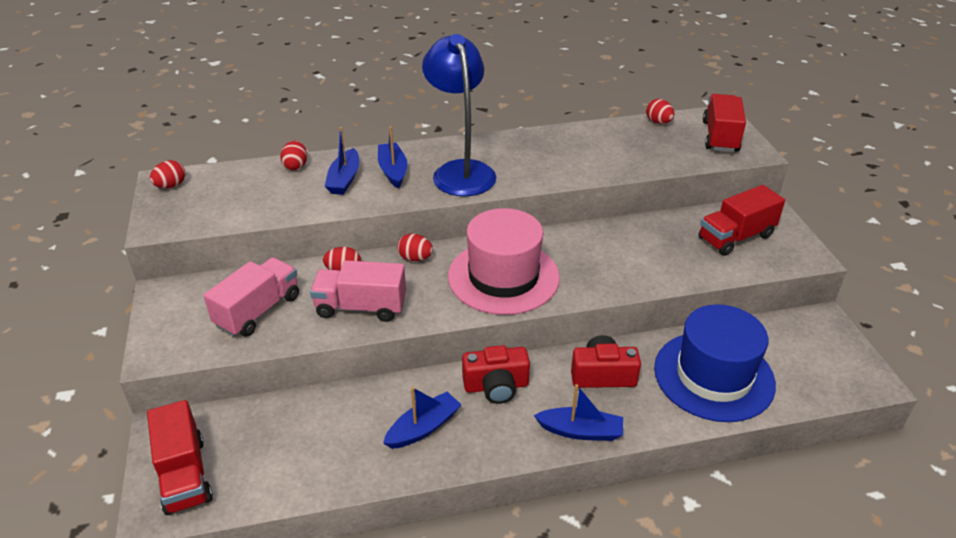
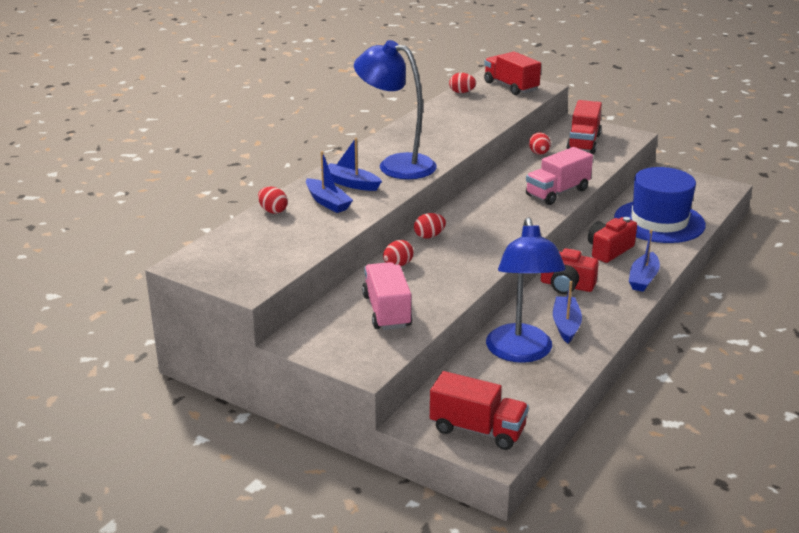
camera: 45 degrees left, 10 degrees down
red egg [150,160,186,188] -> red egg moved to [529,132,551,155]
pink truck [310,260,406,322] -> pink truck moved to [526,147,593,205]
pink hat [448,208,560,315] -> none
red camera [462,345,530,404] -> red camera turned 75 degrees clockwise [541,248,599,294]
blue boat [534,384,623,441] -> blue boat turned 150 degrees clockwise [629,230,660,292]
none -> blue lamp [486,217,566,363]

